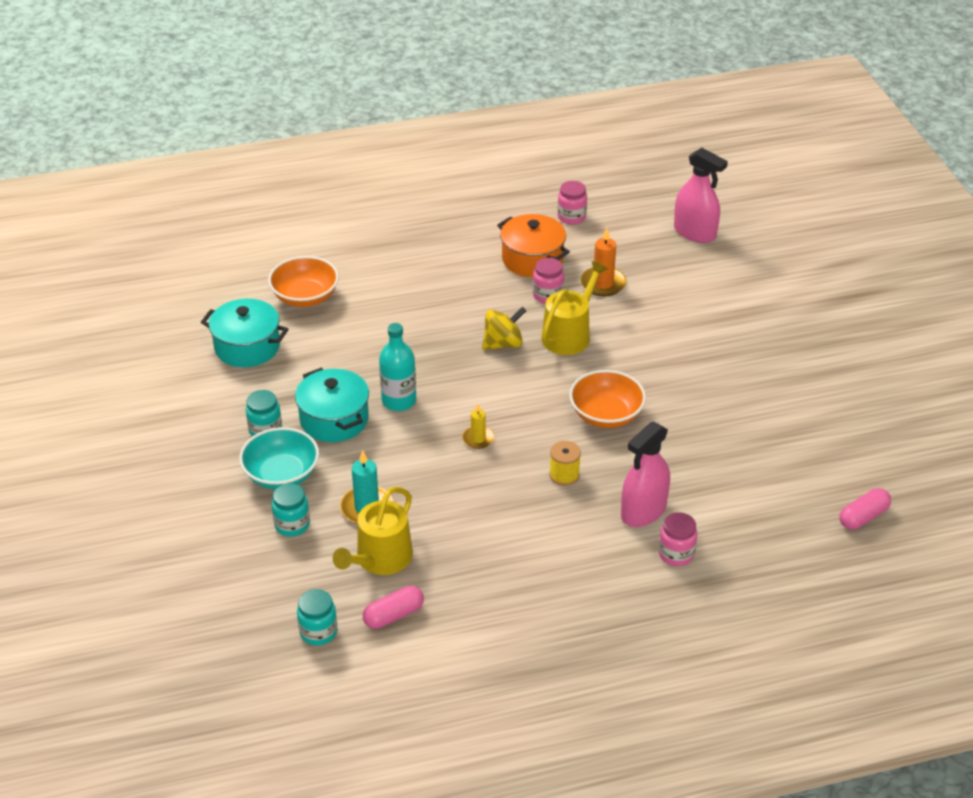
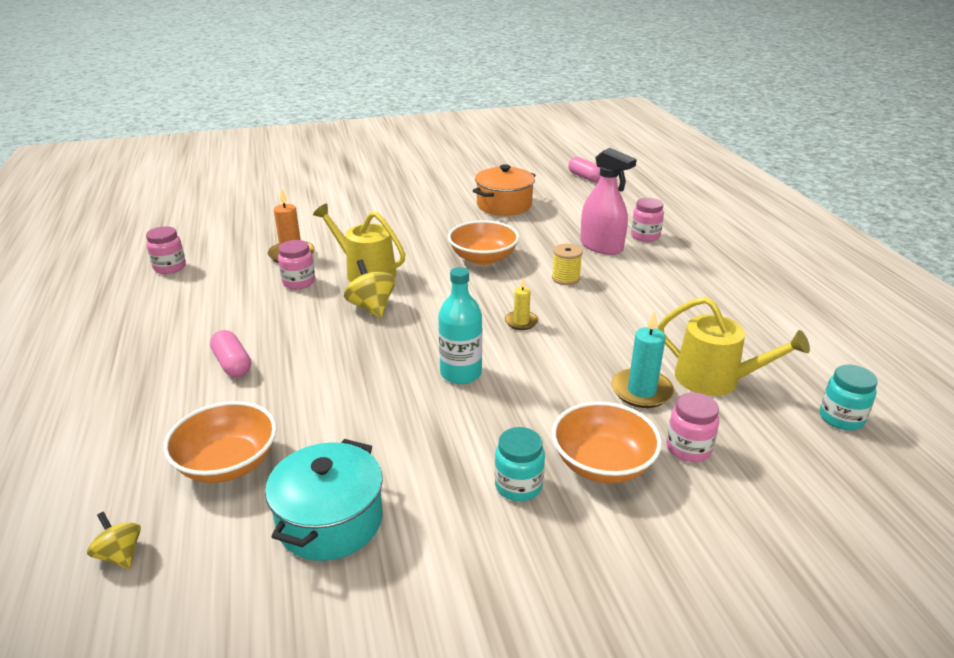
camera: 90 degrees left, 10 degrees down
turquoise bowl [239,427,319,489] -> orange bowl [552,401,662,483]
turquoise jar [272,483,310,536] -> pink jar [666,392,719,462]
turquoise pot [295,367,369,442] -> none
pink capsule [363,586,424,629] -> pink capsule moved to [210,330,251,377]
orange pot [497,214,570,277] -> orange pot moved to [473,164,536,216]
pink spray bottle [674,148,728,243] -> none
none -> yellow spinning top [87,512,141,569]

